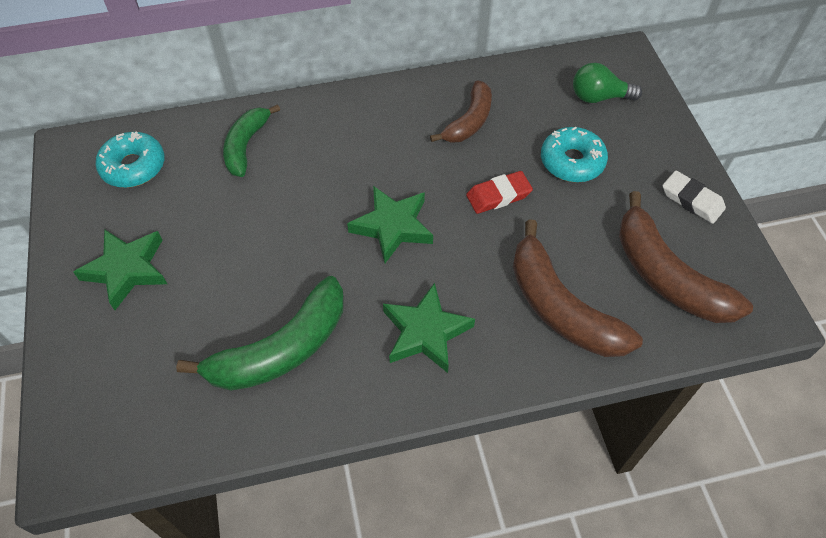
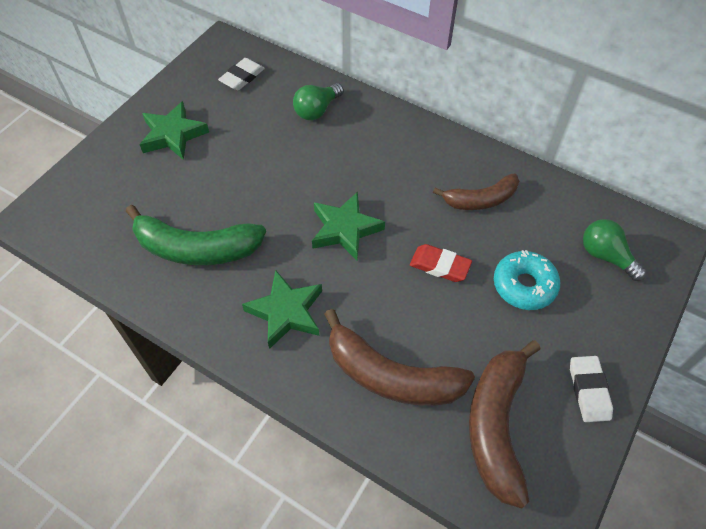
camera: 45 degrees right, 0 degrees up
turquoise donut [95,131,165,188] -> white eraser [218,58,265,90]
green banana [223,104,280,177] -> green light bulb [293,83,344,120]
brown banana [513,219,643,357] -> brown banana turned 75 degrees counterclockwise [324,309,475,406]

